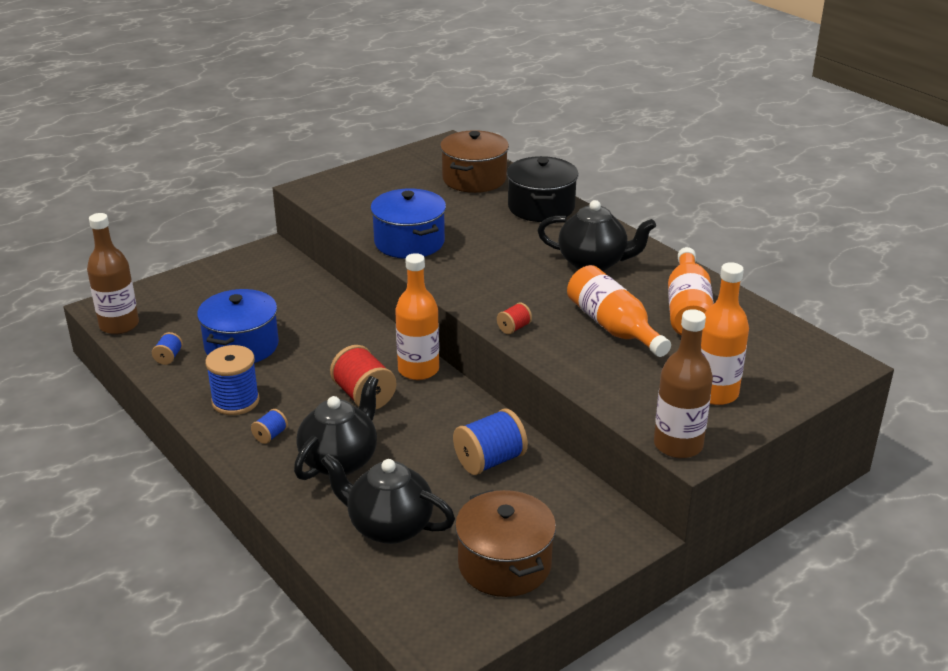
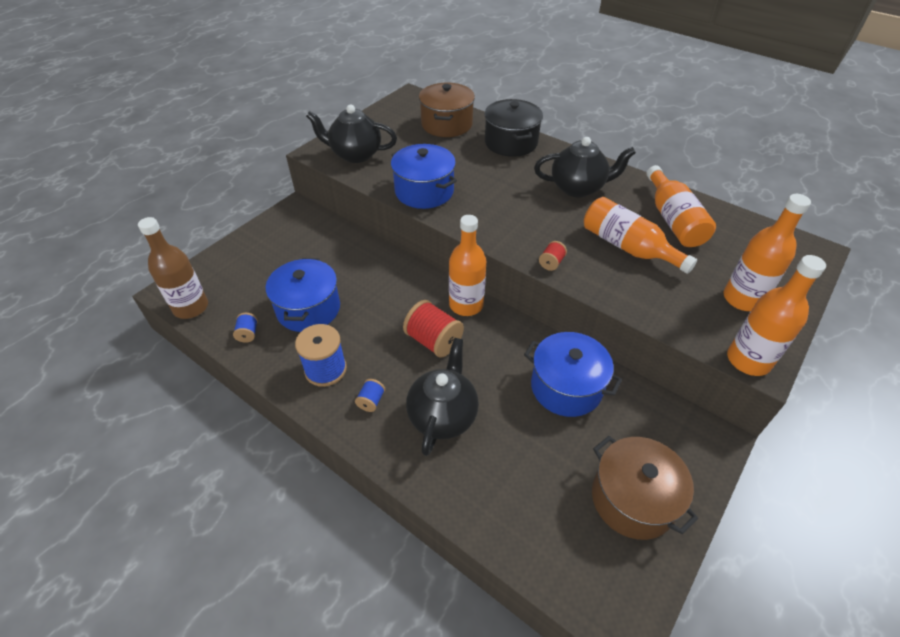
camera: 15 degrees left, 15 degrees up
black teapot [321,453,455,544] -> black teapot moved to [306,105,397,163]
blue spool [453,408,528,475] -> blue pot [524,332,622,417]
brown bottle [654,309,713,458] -> orange bottle [727,255,826,376]

